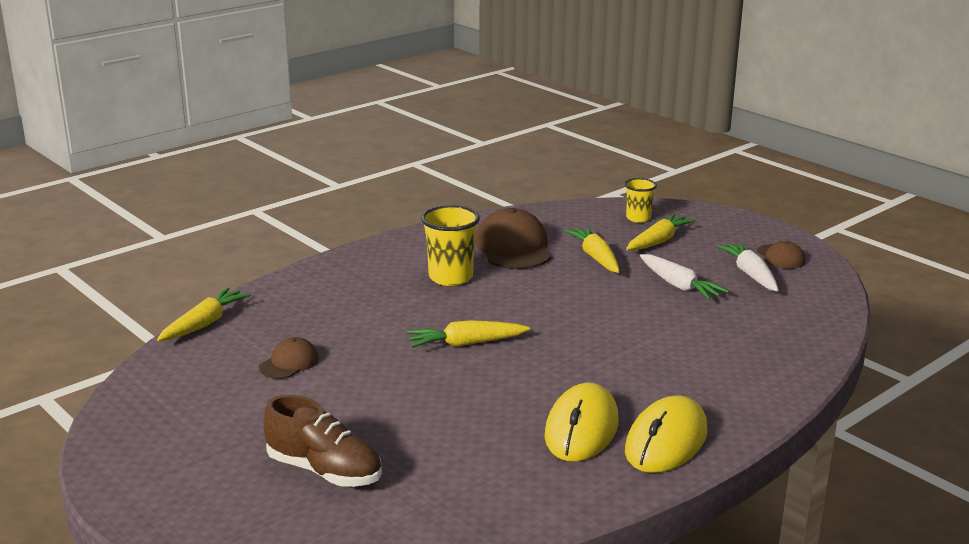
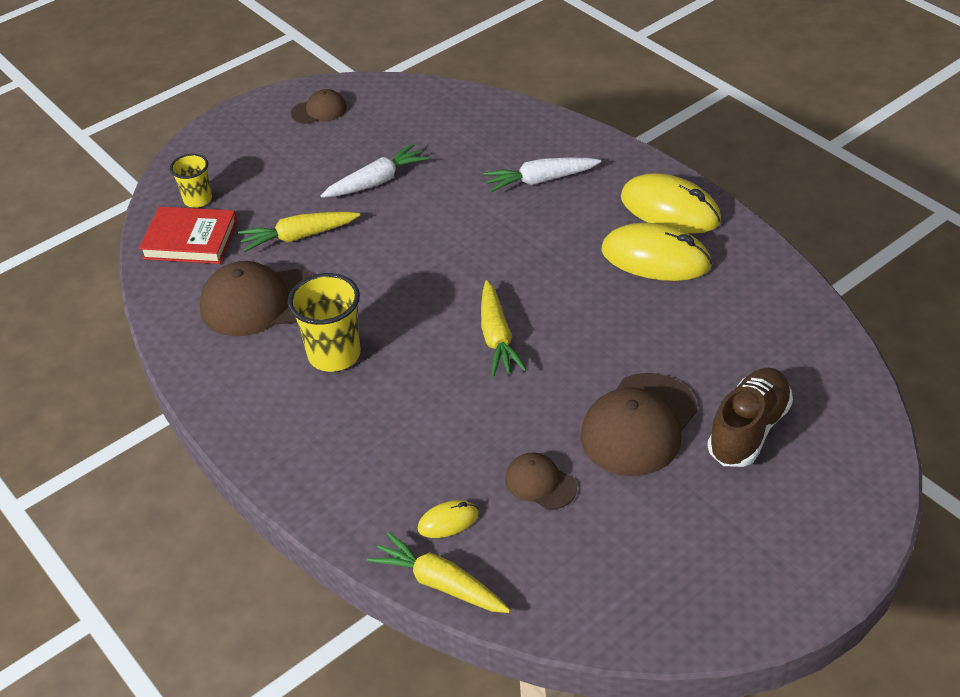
camera: 85 degrees left, 20 degrees up
yellow carrot [626,214,696,251] -> none
white carrot [716,242,778,291] -> white carrot moved to [483,157,601,192]
none -> red book [139,206,237,264]
none -> yellow mouse [418,500,479,538]
none -> brown cap [580,373,698,476]

